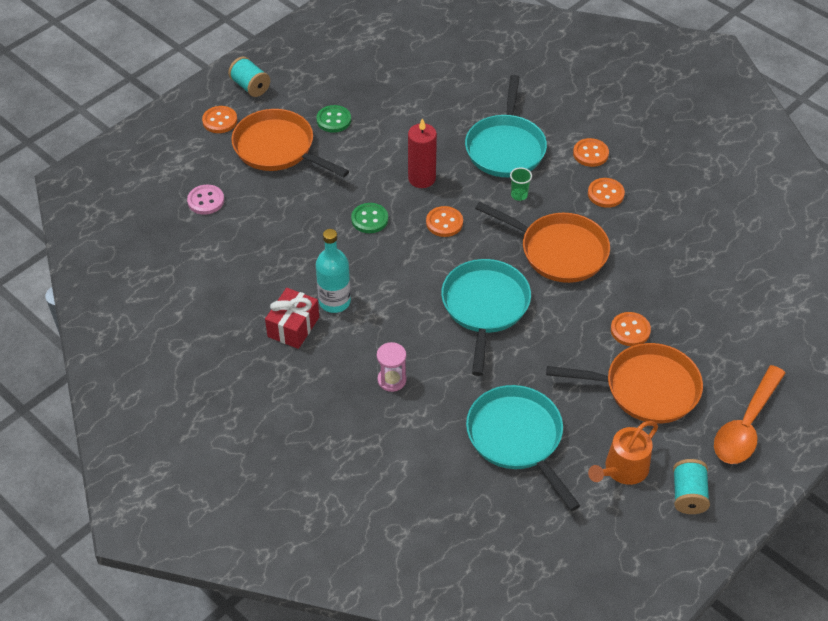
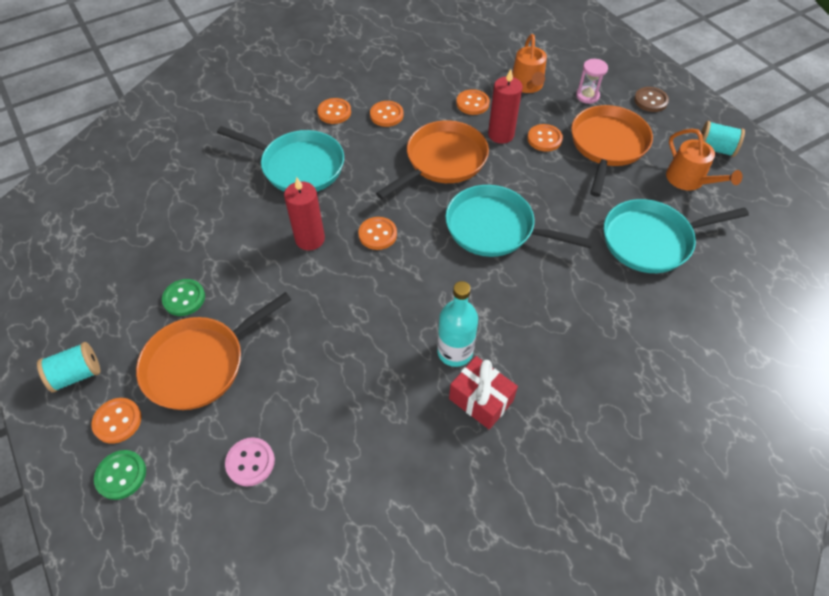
camera: 75 degrees left, 5 degrees up
green button [351,203,388,233] -> green button moved to [94,450,146,500]
pink hourglass [377,342,407,392] -> pink hourglass moved to [576,59,608,104]
green cup [510,167,532,201] -> none
orange spoon [714,365,786,464] -> brown button [634,87,669,112]
none -> orange button [456,89,490,115]
none -> red candle [488,69,523,144]
none -> orange watering can [512,34,547,93]

